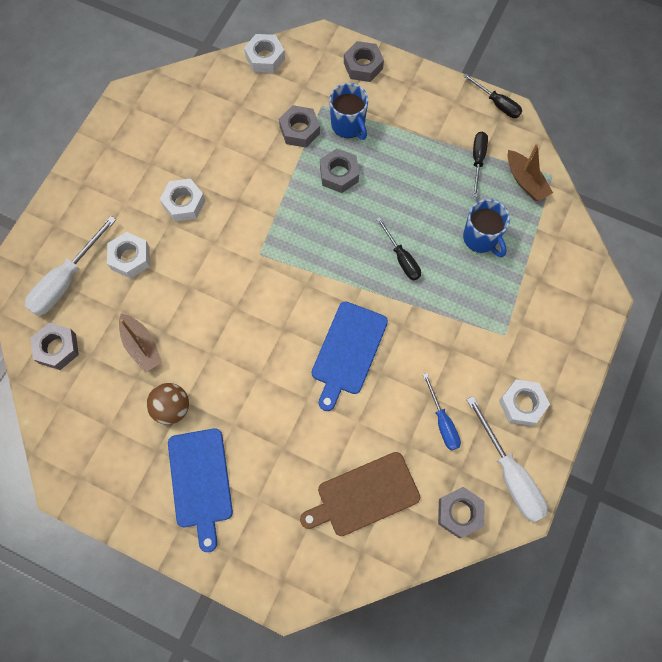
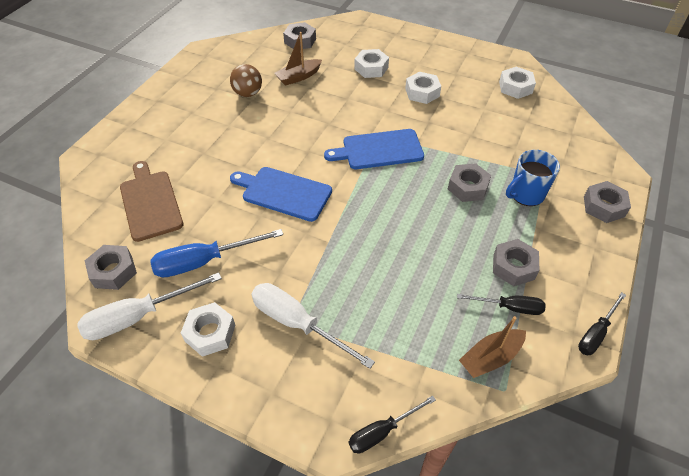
camera: 90 degrees right, 20 degrees down
white screwdriver [25,216,116,316] -> white screwdriver moved to [251,283,375,369]
blue cutting board [168,428,233,552] -> blue cutting board moved to [324,129,424,169]
white nut [244,34,285,73] -> white nut moved to [499,67,536,99]
grey nut [279,105,320,148] -> grey nut moved to [493,239,539,286]
black screwdriver [376,217,421,280] -> black screwdriver moved to [349,395,436,453]
blue screwdriver [423,373,461,451] -> blue screwdriver [150,229,283,277], size x1.63
blue mug [463,199,510,257] -> none

